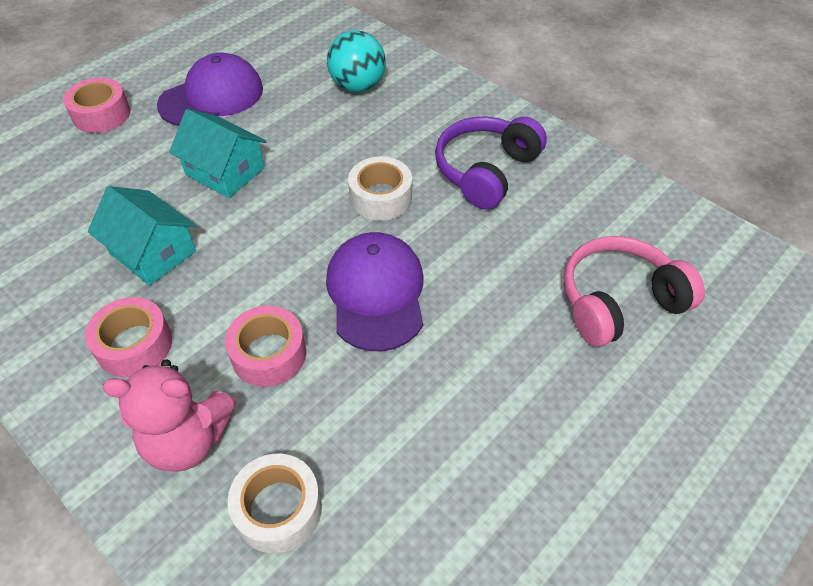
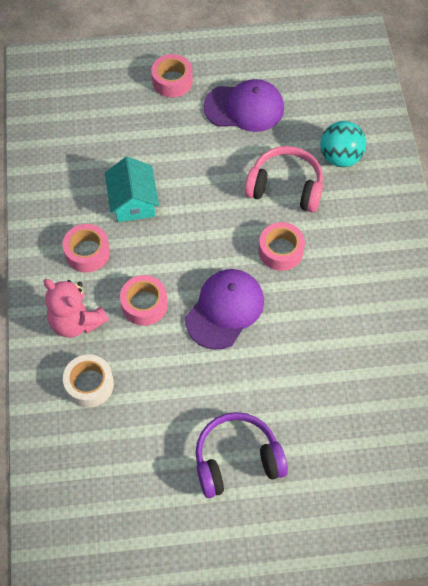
camera: 40 degrees right, 10 degrees up
turquoise house [169,109,267,198] -> none
white tape [348,156,412,221] -> pink tape [259,222,305,271]
purple headphones [435,116,547,209] -> purple headphones moved to [195,412,288,498]
pink headphones [563,236,705,347] -> pink headphones moved to [245,146,323,213]

